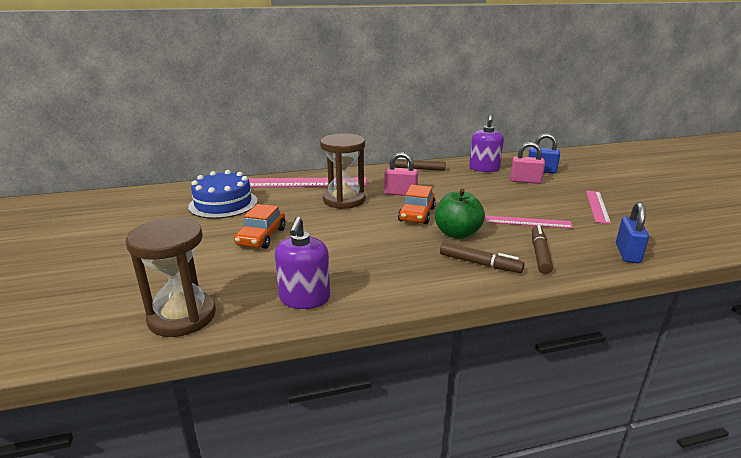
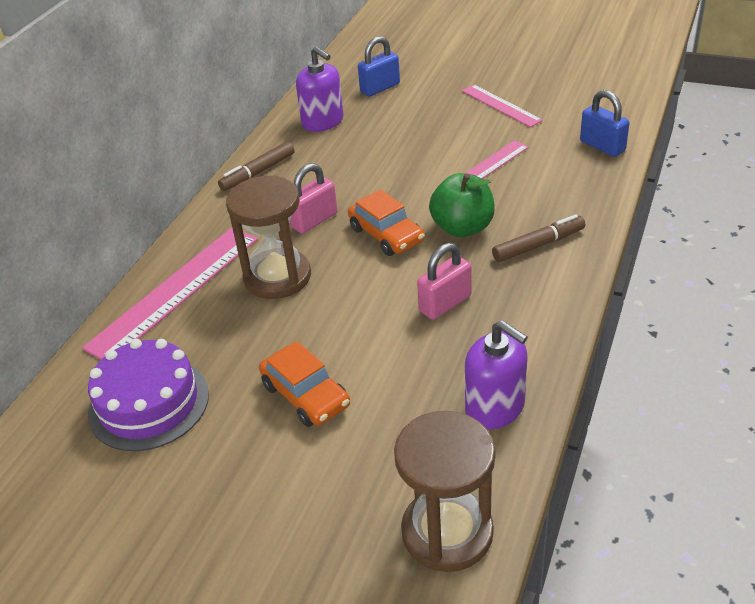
camera: 50 degrees left, 15 degrees up
blue cake [188,170,258,219] -> purple cake [88,339,209,451]
pink padlock [510,142,545,184] -> pink padlock moved to [417,243,472,320]
brown marker [532,225,553,274] -> none

